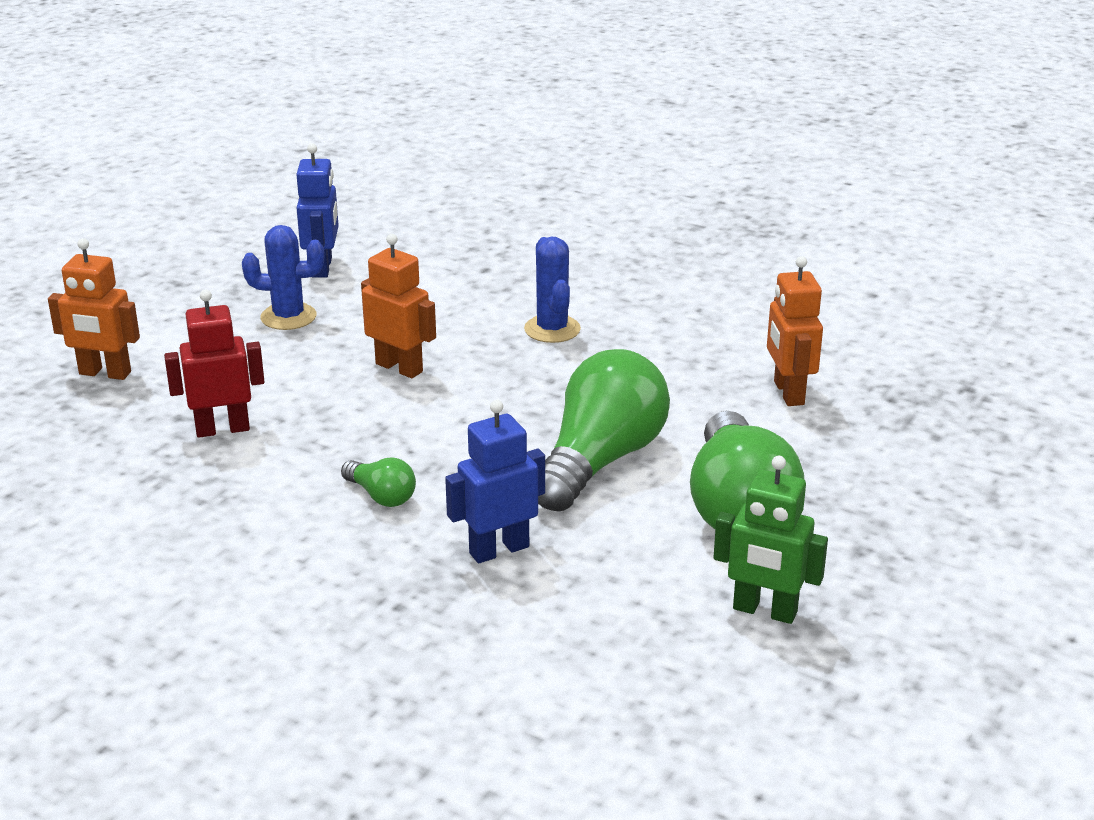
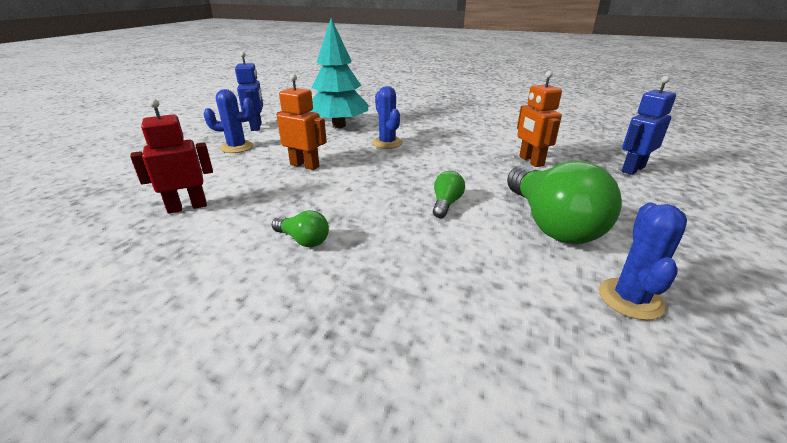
camera: 10 degrees left, 0 degrees up
orange robot [48,238,140,380] -> none
blue robot [445,400,545,563] -> blue robot moved to [622,76,676,175]
green light bulb [538,349,670,512] -> green light bulb [433,171,465,218], size x0.45
green robot [713,456,828,624] -> blue cactus [599,202,687,320]
none -> turquoise tree [309,18,368,128]

